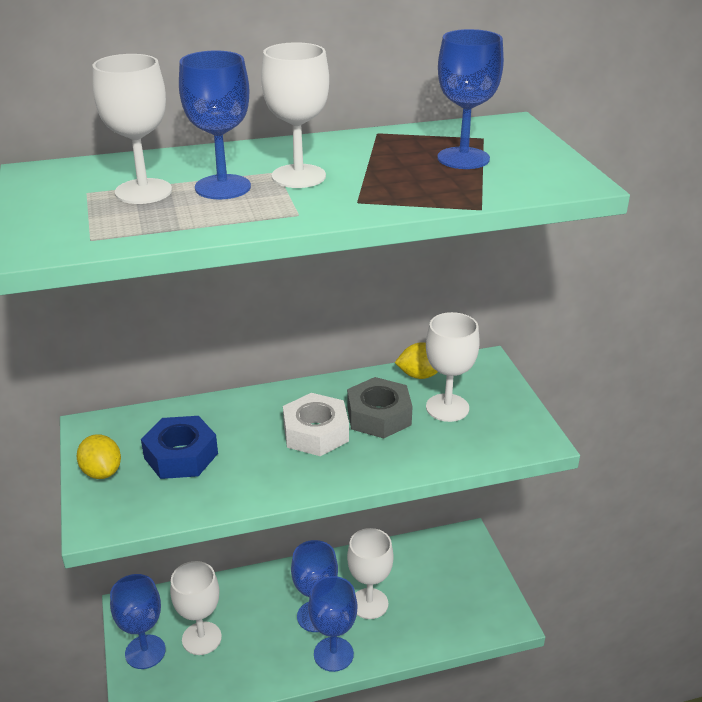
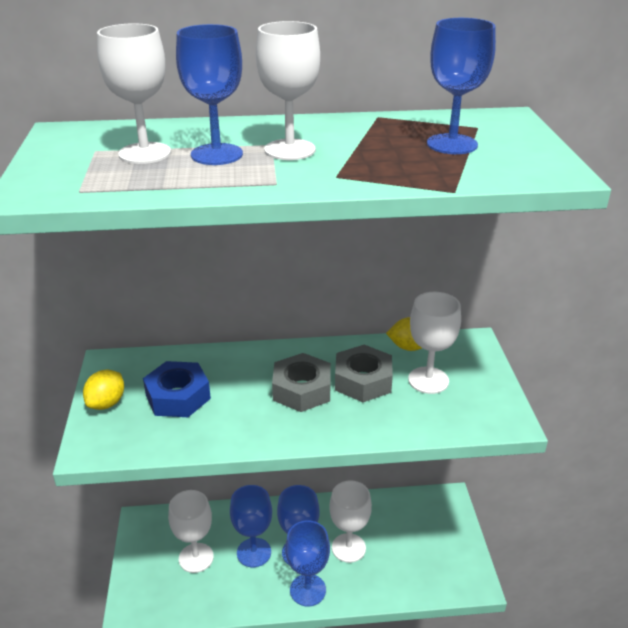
camera: 10 degrees right, 0 degrees up
yellow lemon [77,434,121,479] -> yellow lemon turned 45 degrees clockwise [83,370,124,410]
blue goblet [110,574,166,669] -> blue goblet moved to [230,485,272,567]
white nut [283,393,349,456] -> grey nut [272,353,331,412]

